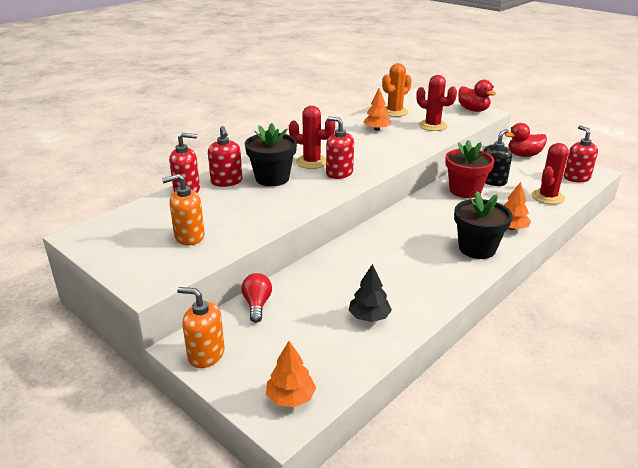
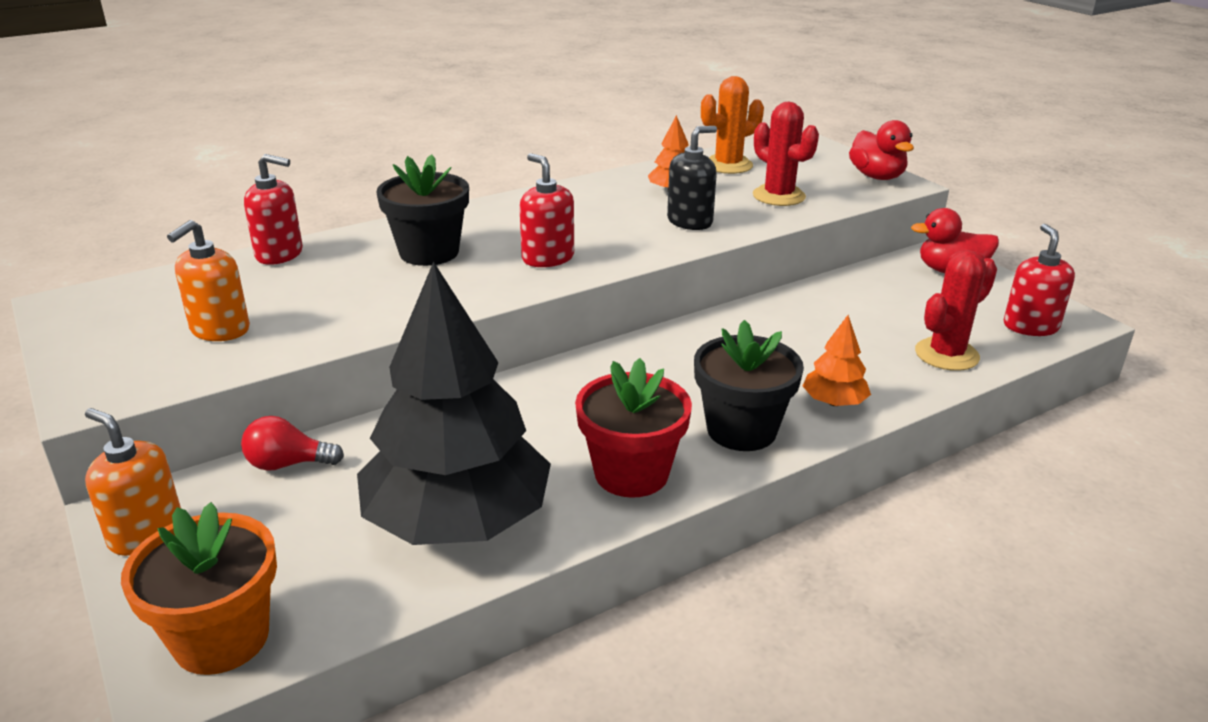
camera: 15 degrees right, 0 degrees up
orange soap dispenser [162,174,205,245] -> orange soap dispenser turned 60 degrees counterclockwise [167,220,250,341]
red soap dispenser [208,126,242,187] -> none
red light bulb [241,273,272,323] -> red light bulb turned 105 degrees counterclockwise [241,416,344,471]
orange tree [266,341,316,407] -> orange flower pot [121,502,277,675]
red cactus [289,106,335,169] -> none
black tree [349,264,392,322] -> black tree [357,261,551,545], size x2.40
red flower pot [445,140,495,198] -> red flower pot moved to [575,358,692,498]
black soap dispenser [484,129,512,186] -> black soap dispenser moved to [667,126,717,230]

